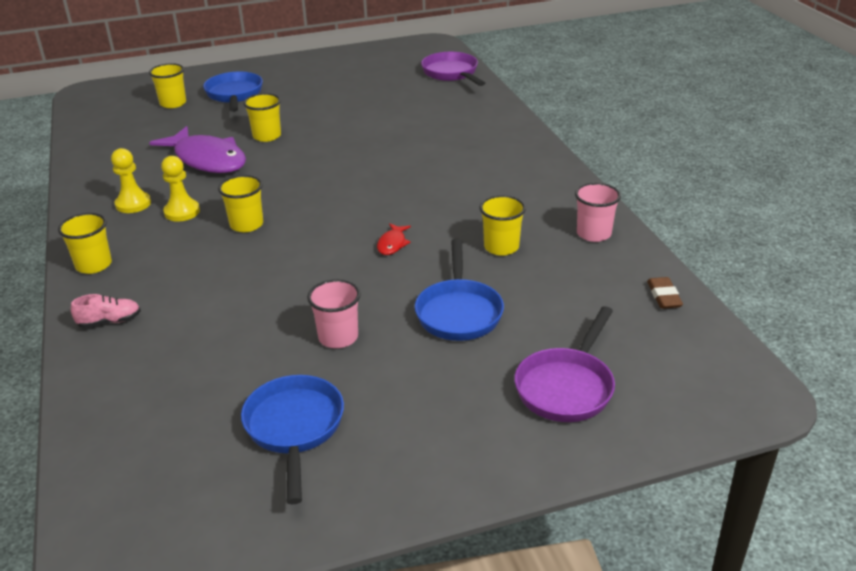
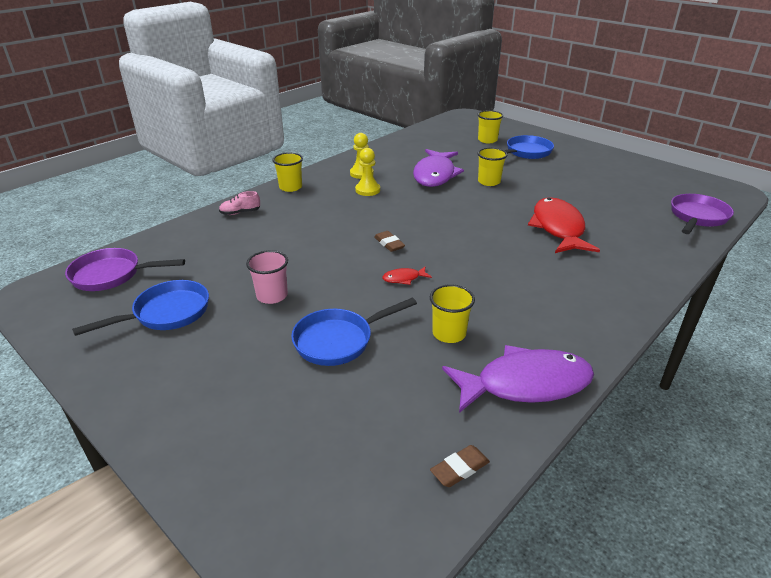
camera: 60 degrees right, 0 degrees up
pink shoe [71,294,141,328] -> pink shoe turned 120 degrees clockwise [219,191,260,215]
yellow cup [218,175,263,232] -> none
purple pan [514,306,615,422] -> purple pan moved to [65,248,185,291]
pink cup [575,183,621,242] -> purple fish [442,345,594,413]
none -> brown eraser [374,231,405,252]
none -> red fish [528,197,600,253]

